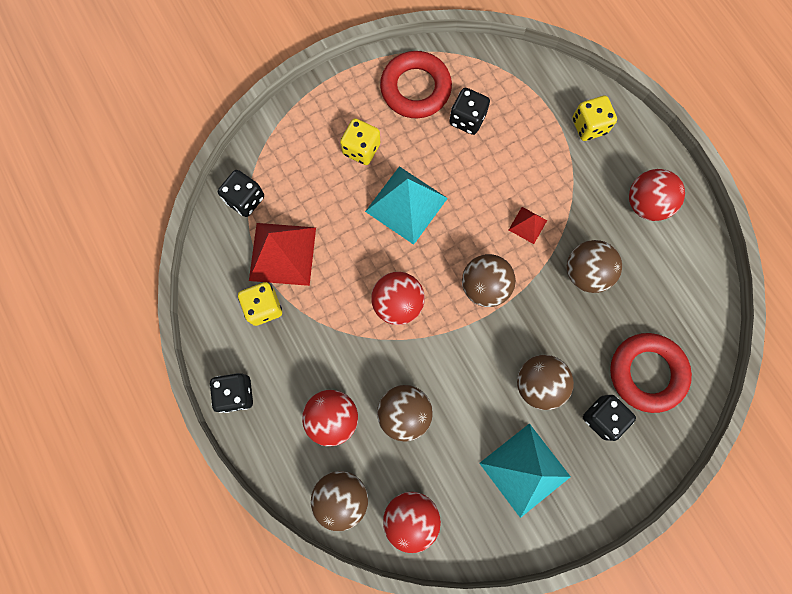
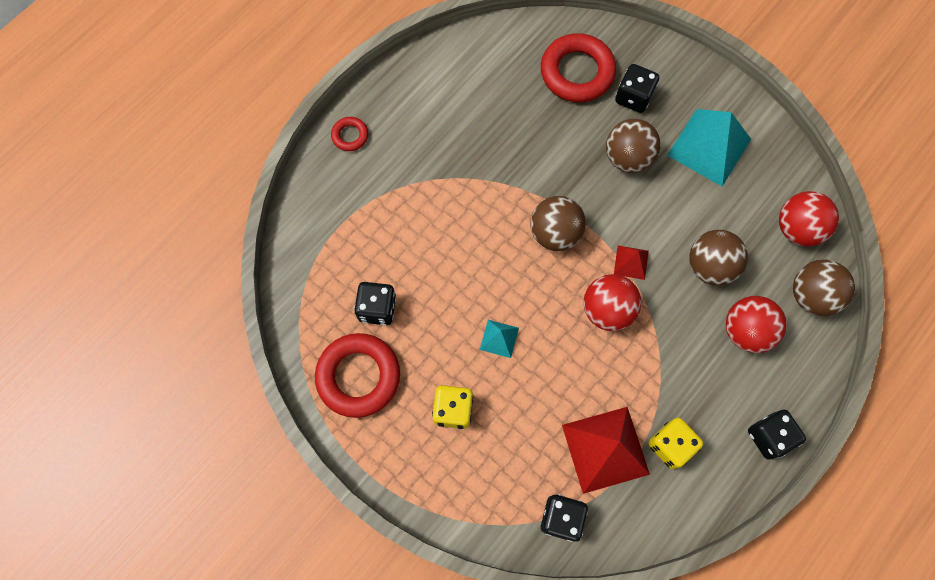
camera: 110 degrees left, 5 degrees down
turquoise pyramid [365,166,448,245] -> turquoise pyramid [480,320,519,358], size x0.48
red pyramid [509,207,547,244] -> red pyramid moved to [614,245,649,280]
brown ball [567,240,622,293] -> none
yellow dice [572,96,617,141] -> none
red ball [629,169,685,221] -> none
none -> red ring [331,117,368,151]

